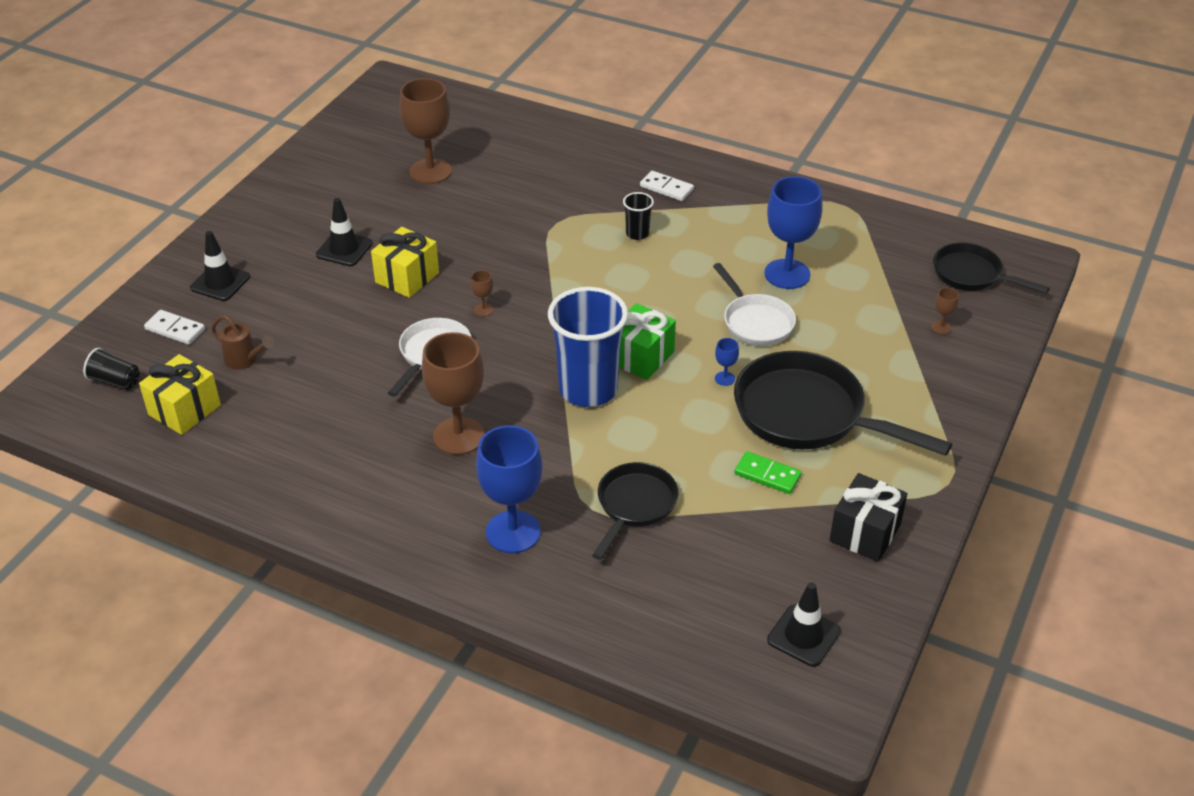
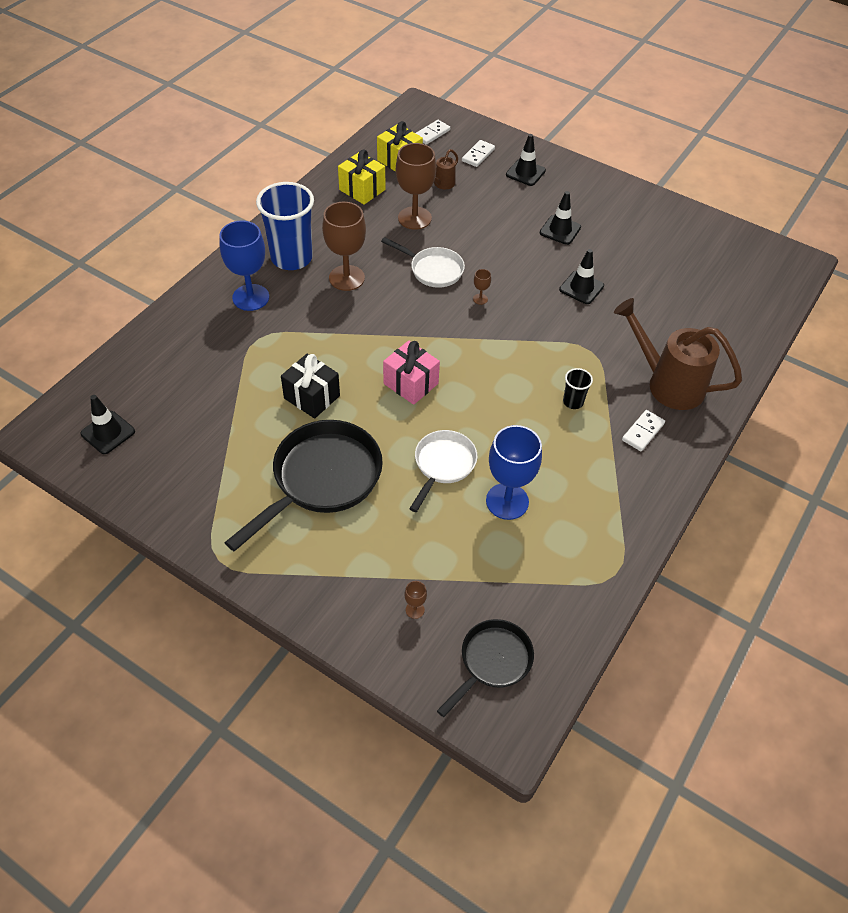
camera: 95 degrees right, 10 degrees up
black cup [83,348,139,390] -> white domino [416,120,450,145]
yellow gift [371,227,439,298] -> yellow gift moved to [338,150,385,205]
brown goblet [399,78,452,184] -> brown goblet moved to [396,143,436,230]
blue cup [548,287,628,407] -> blue cup moved to [256,182,314,270]
black pan [592,462,678,560] -> none
green gift [619,303,676,380] -> pink gift [383,340,440,405]
white pan [713,263,796,346] -> white pan turned 135 degrees clockwise [409,430,478,512]
blue goblet [715,338,739,386] -> none
green domino [734,451,802,494] -> none
black gift [829,473,907,562] -> black gift moved to [281,354,340,419]
none -> black traffic cone [559,249,604,304]
none -> brown watering can [614,298,742,410]

